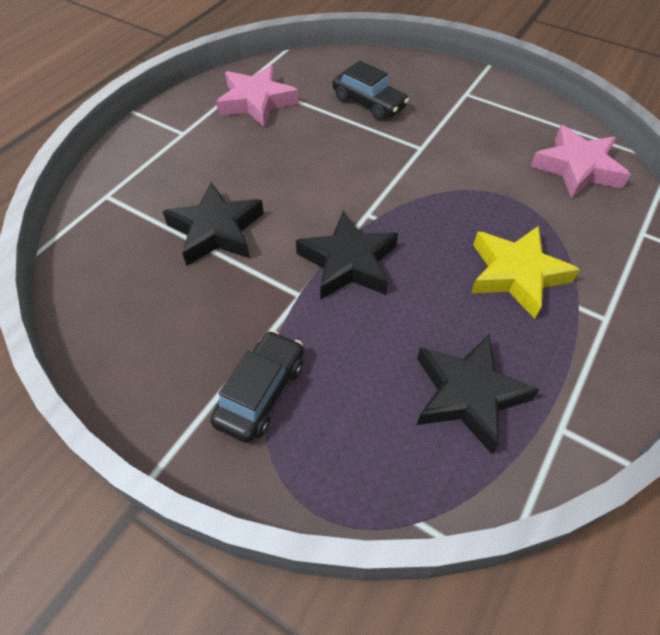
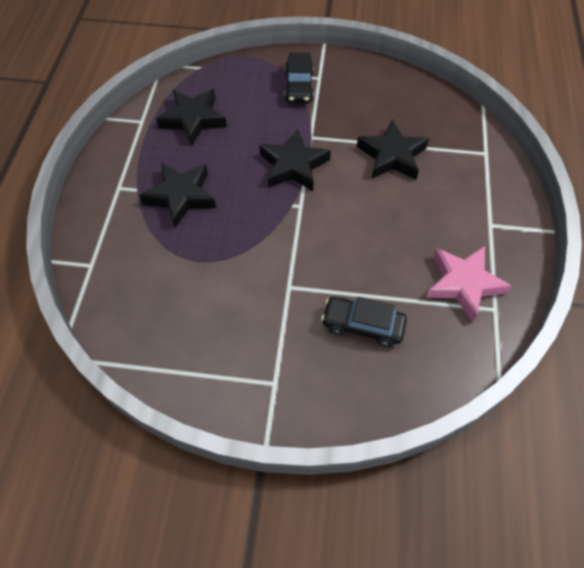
camera: 155 degrees right, 5 degrees up
yellow star [471,226,580,319] -> black star [139,162,216,228]
pink star [530,125,631,199] -> none

